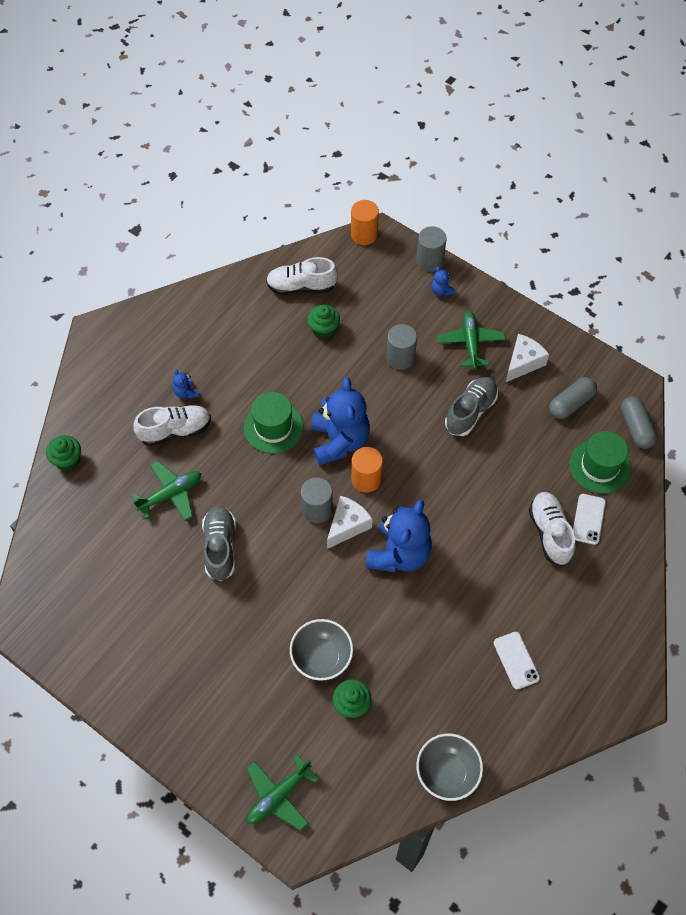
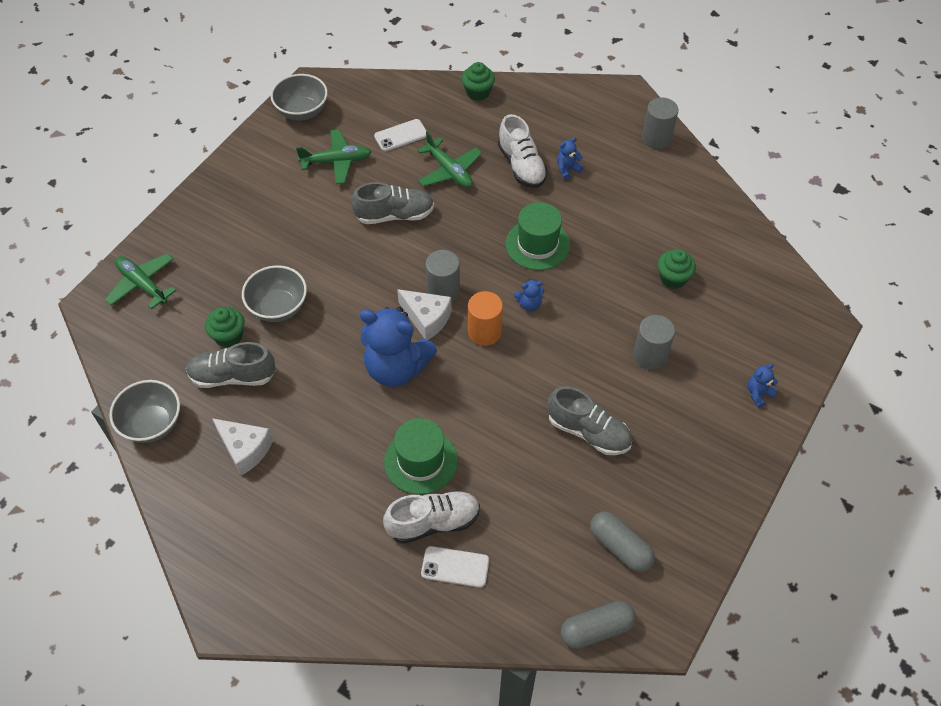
camera: 85 degrees right, 5 degrees down
white shoe [266,257,338,295] -> none
blue teddy bear [311,377,370,466] -> blue teddy bear [514,279,544,311], size x0.41
orange cylinder [351,200,379,245] -> none
grey cylinder [416,226,446,272] -> grey cylinder moved to [642,97,679,149]
green plane [437,310,506,369] -> green plane moved to [296,129,371,184]
white phone [494,632,540,690] -> white phone moved to [374,119,427,152]
white cheese [505,334,549,383] -> white cheese moved to [212,418,273,475]
green hat [570,431,631,494] -> green hat moved to [384,418,458,495]
none -> grey shoe [186,342,276,388]
none -> grey bowl [271,74,328,121]

